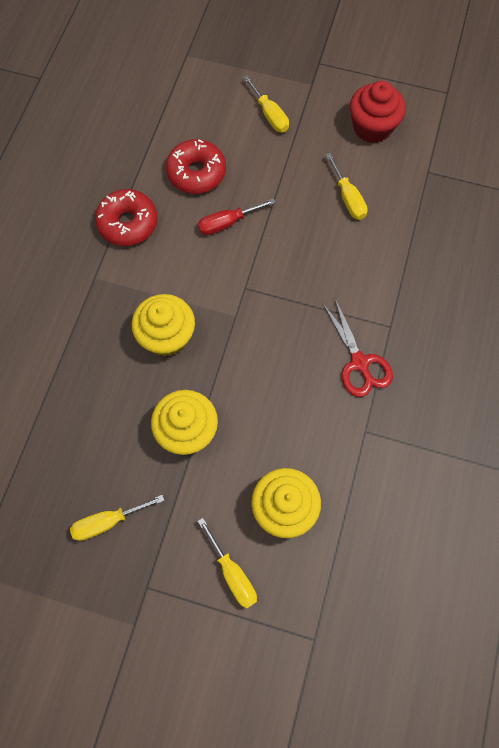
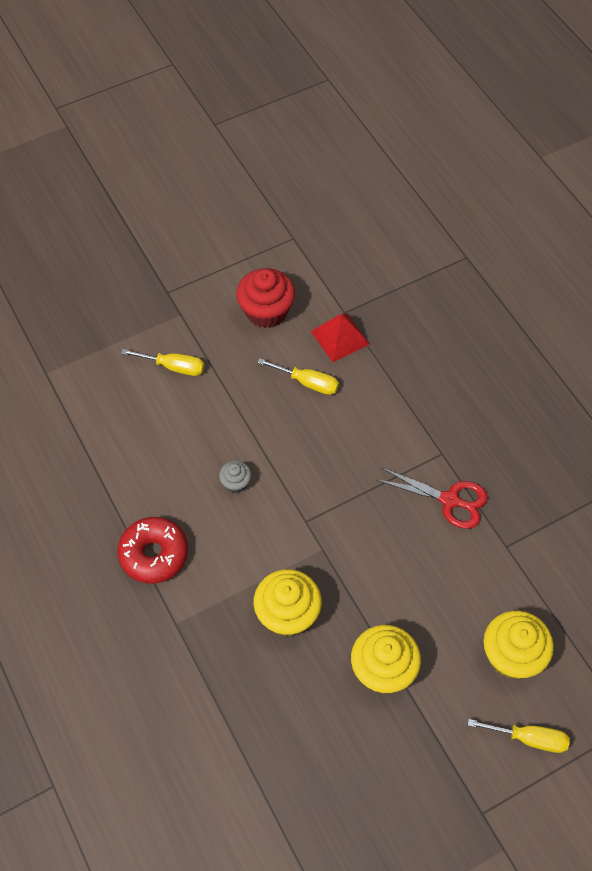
camera: 45 degrees left, 10 degrees down
yellow screwdriver [70,495,165,541] -> none
red donut [166,139,226,194] -> none
red screwdriver [198,198,276,235] -> grey cupcake [219,461,251,493]
none -> red pyramid [311,313,370,362]

